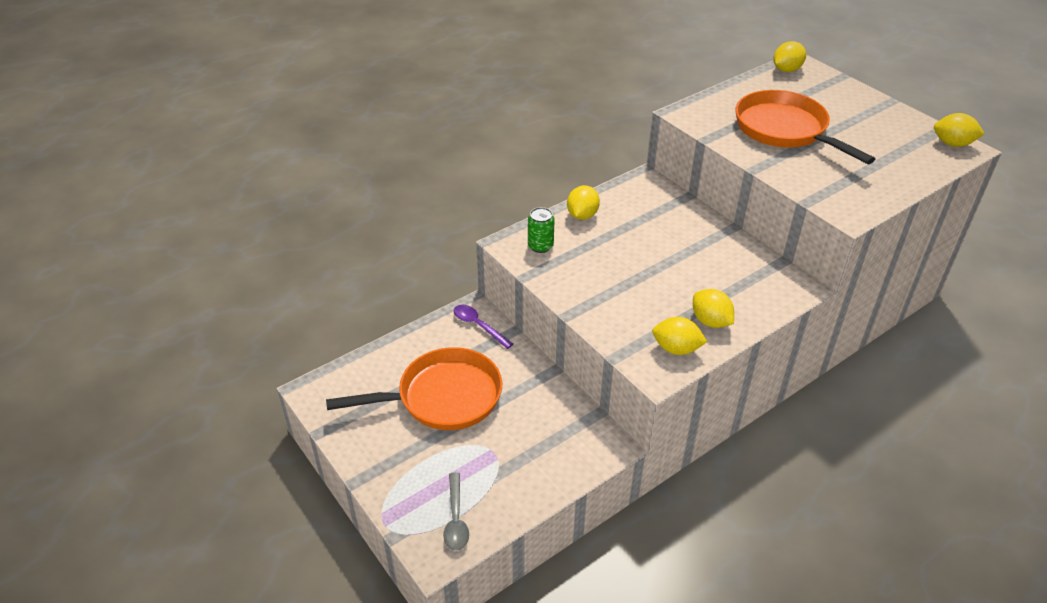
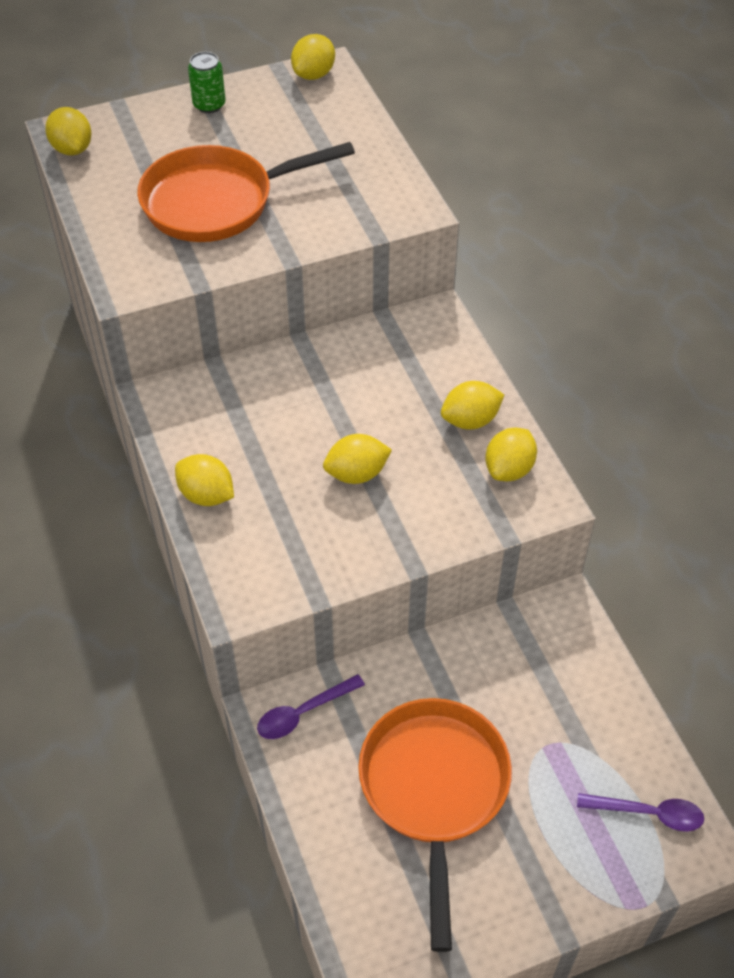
camera: 75 degrees left, 10 degrees up
grey spoon [443,472,469,551] -> purple spoon [577,793,704,832]
green can [528,207,554,253] -> green can moved to [188,52,226,113]
none -> yellow lemon [323,434,392,484]

